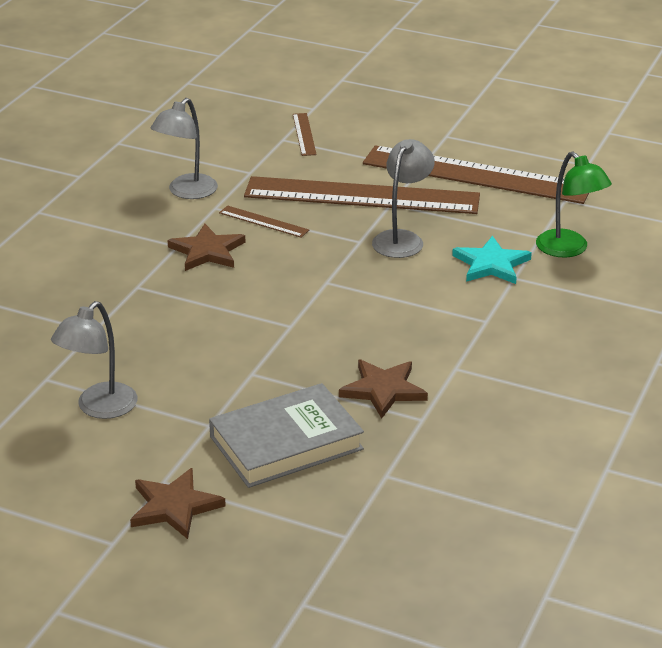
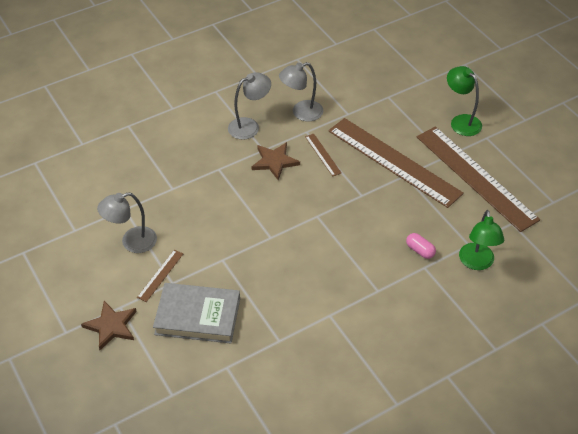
camera: 35 degrees right, 15 degrees up
brown ruler [293,113,317,156] -> brown ruler moved to [137,250,183,302]
brown star [339,360,428,418] -> none
grey lamp [372,139,435,258] -> grey lamp moved to [228,72,271,140]
turquoise star [452,236,532,284] -> pink capsule [406,233,436,259]
none -> green lamp [447,66,482,136]

